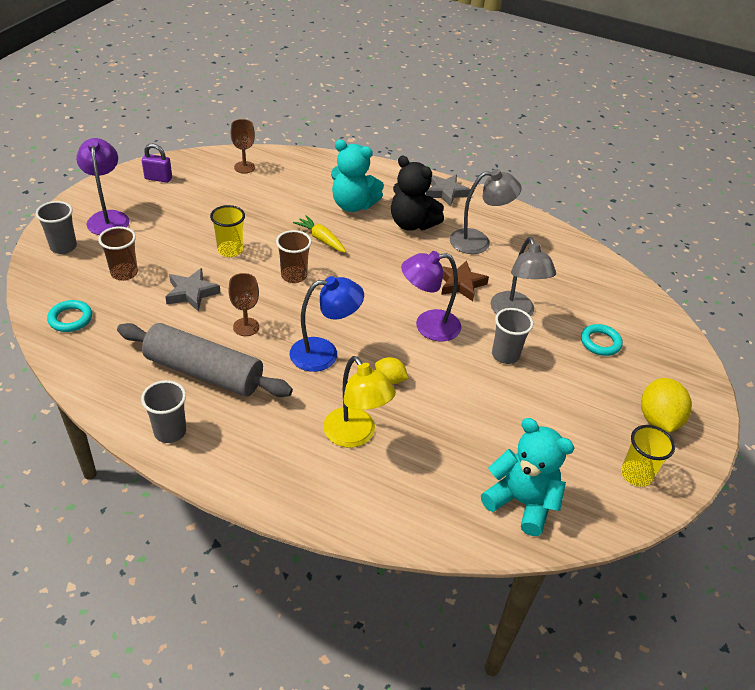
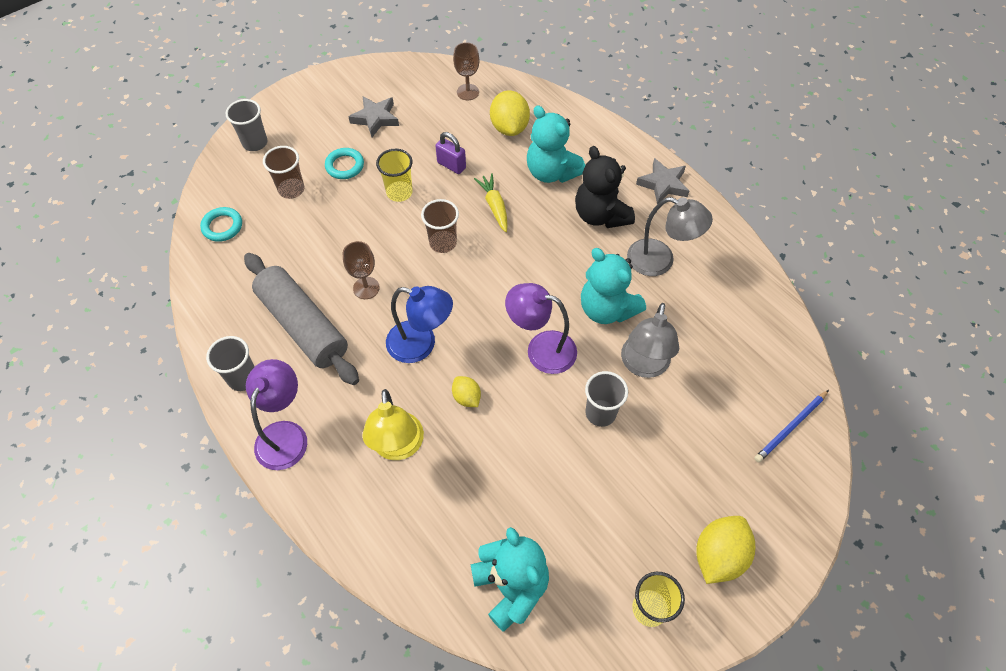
camera: 30 degrees right, 15 degrees up
purple lamp [76,138,129,235] -> purple lamp moved to [246,359,307,470]
purple padlock [142,144,172,183] -> purple padlock moved to [435,132,466,174]
grey star [165,268,221,312] -> grey star moved to [348,96,399,137]
brown star [441,260,489,301] -> turquoise teddy bear [581,248,646,324]
turquoise ring [581,324,623,356] -> turquoise ring moved to [325,148,364,179]
none -> yellow lemon [490,90,530,136]
none -> blue pencil [754,390,829,463]

